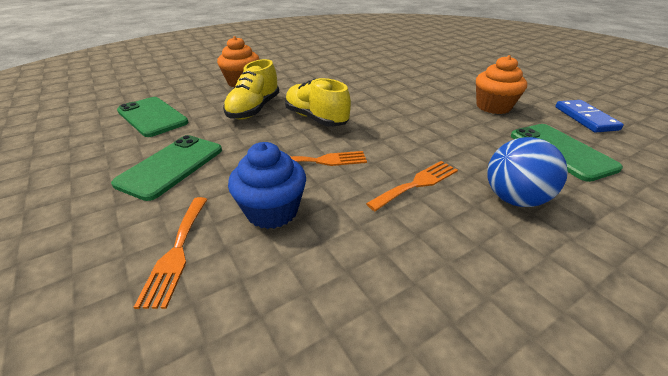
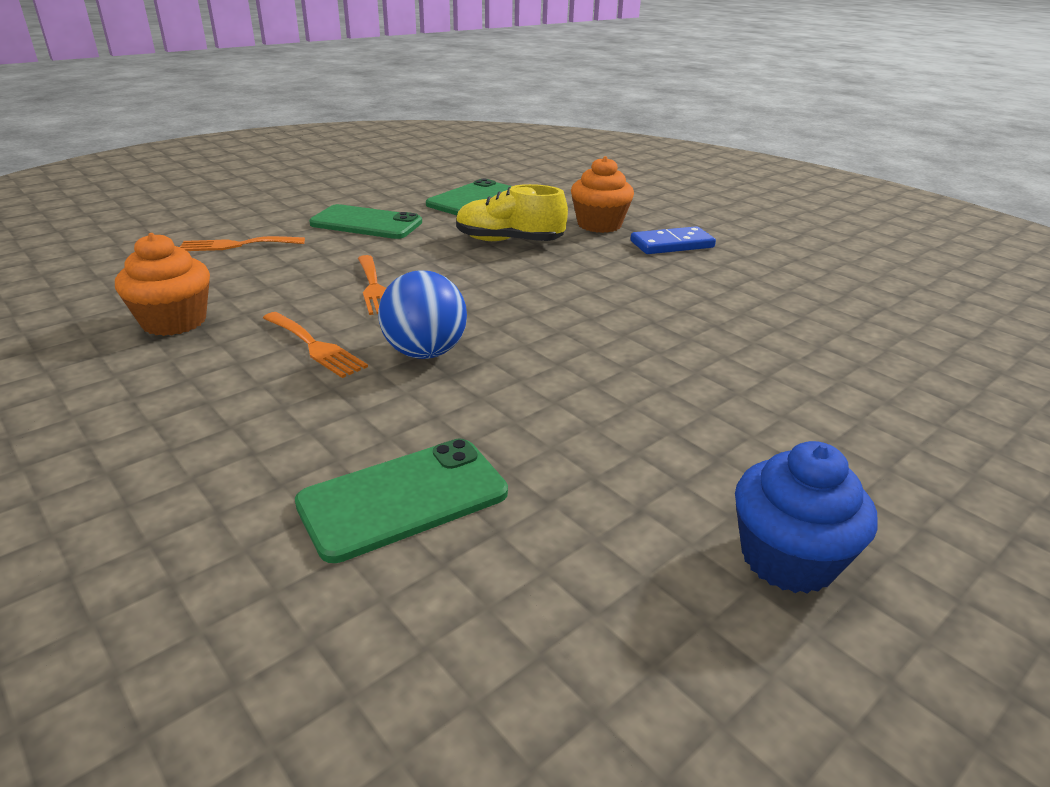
camera: 80 degrees right, 5 degrees down
blue cupcake [228,142,306,229] -> blue cupcake moved to [735,441,878,594]
yellow shoe [285,78,351,127] -> none
orange cupcake [476,55,527,114] -> orange cupcake moved to [115,233,210,336]
blue ball [487,137,568,207] -> blue ball moved to [378,270,467,359]
blue domino [556,100,624,133] -> blue domino moved to [630,226,716,254]

